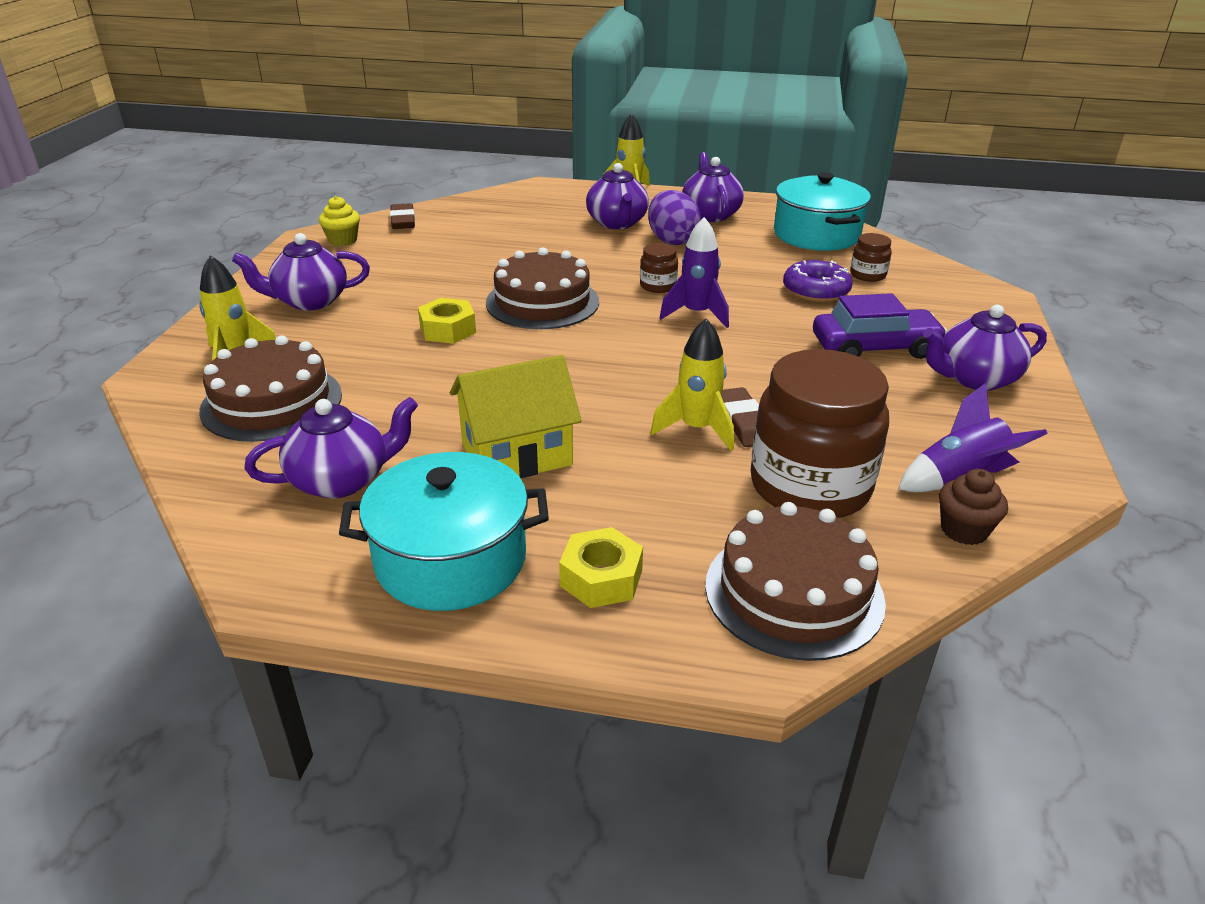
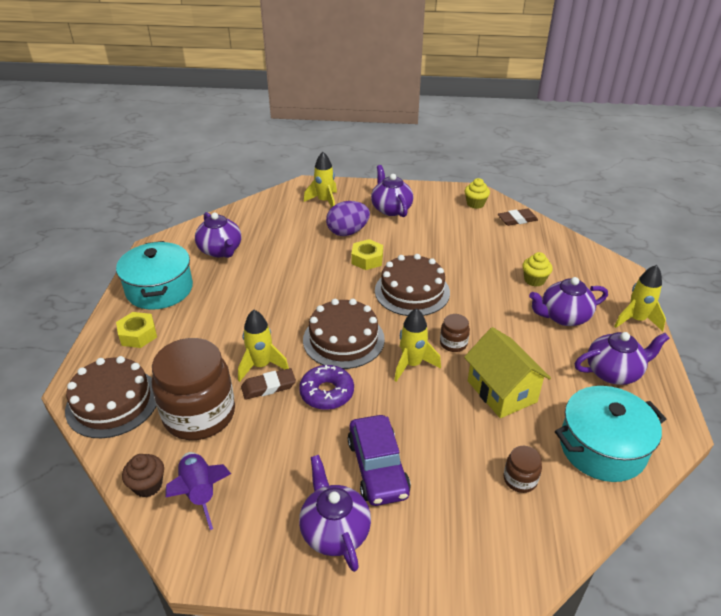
camera: 85 degrees right, 5 degrees up
brown cake [199,335,342,442] -> brown cake moved to [303,299,385,369]
yellow house [450,355,582,478] -> yellow house moved to [464,327,551,418]
purple egg [648,190,701,245] -> purple egg moved to [326,201,370,236]
purple rocket [659,217,729,328] -> yellow rocket [394,308,441,382]
purple donut [783,260,853,302] -> purple donut moved to [299,365,354,410]
none -> yellow cupcake [522,252,553,287]

